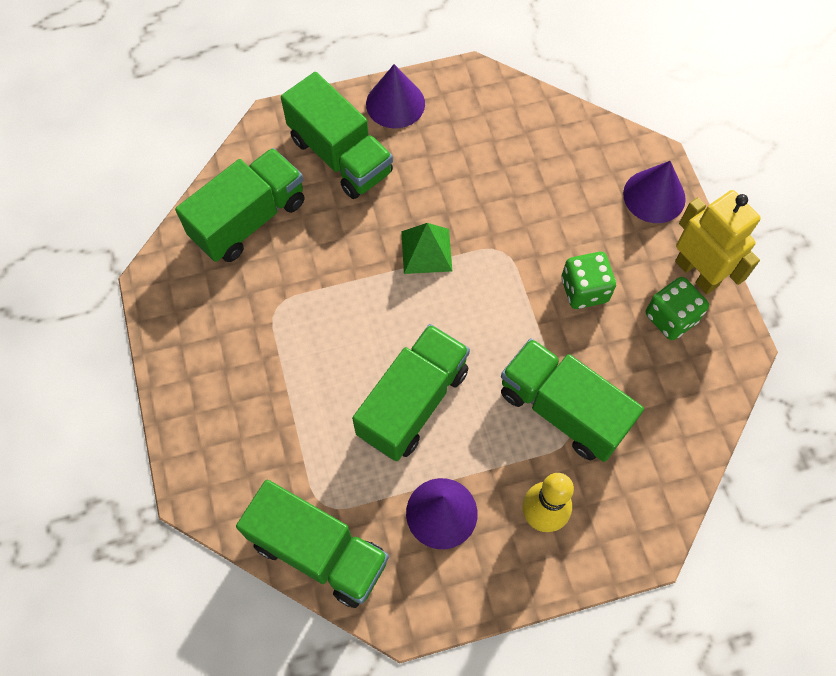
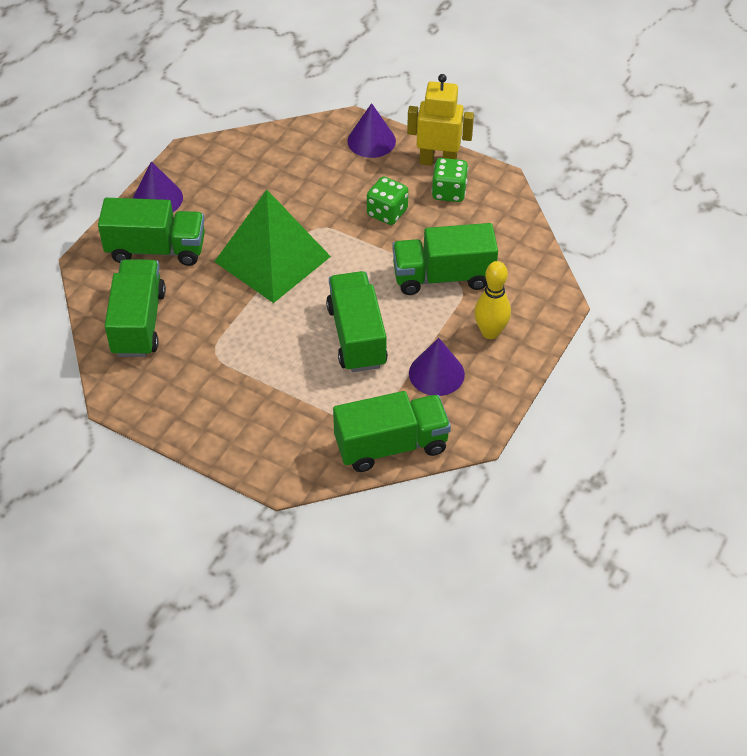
camera: 45 degrees left, 15 degrees down
green pyramid [401,223,452,274] -> green pyramid [214,190,331,303], size x2.09

